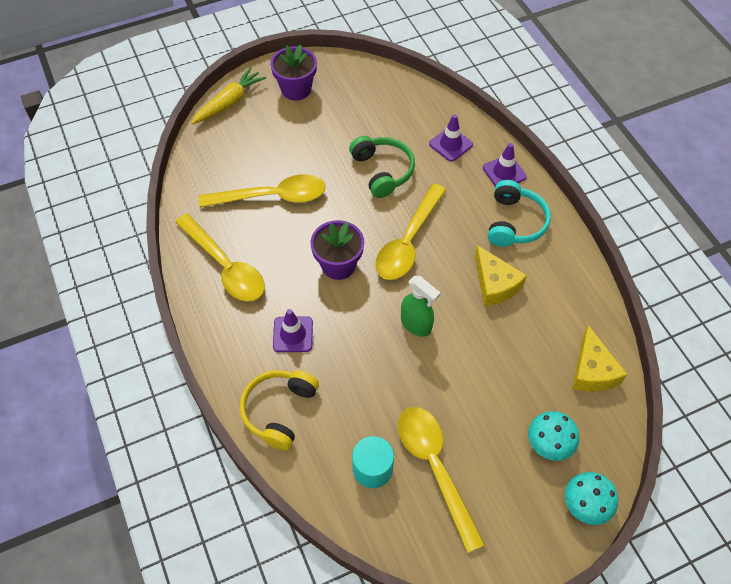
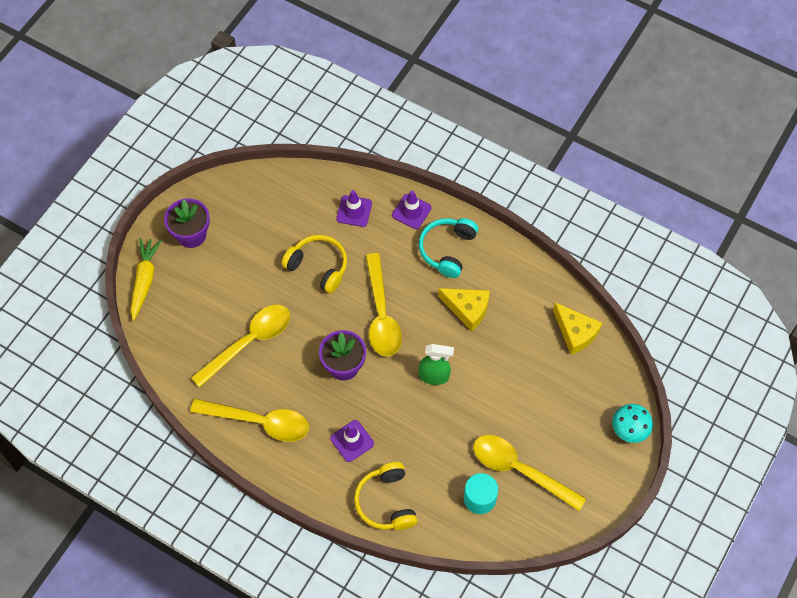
camera: 35 degrees left, 5 degrees up
green headphones [349,136,415,198] -> yellow headphones [282,235,347,294]
turquoise headphones [488,180,551,247] -> turquoise headphones turned 135 degrees counterclockwise [419,218,478,278]
turquoise mushroom [528,411,579,461] -> none

